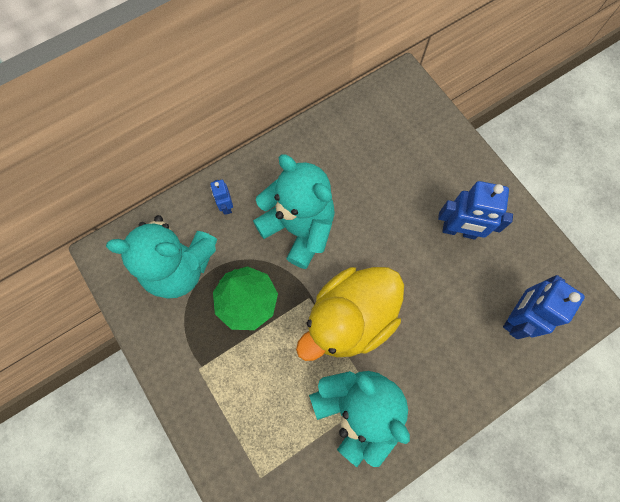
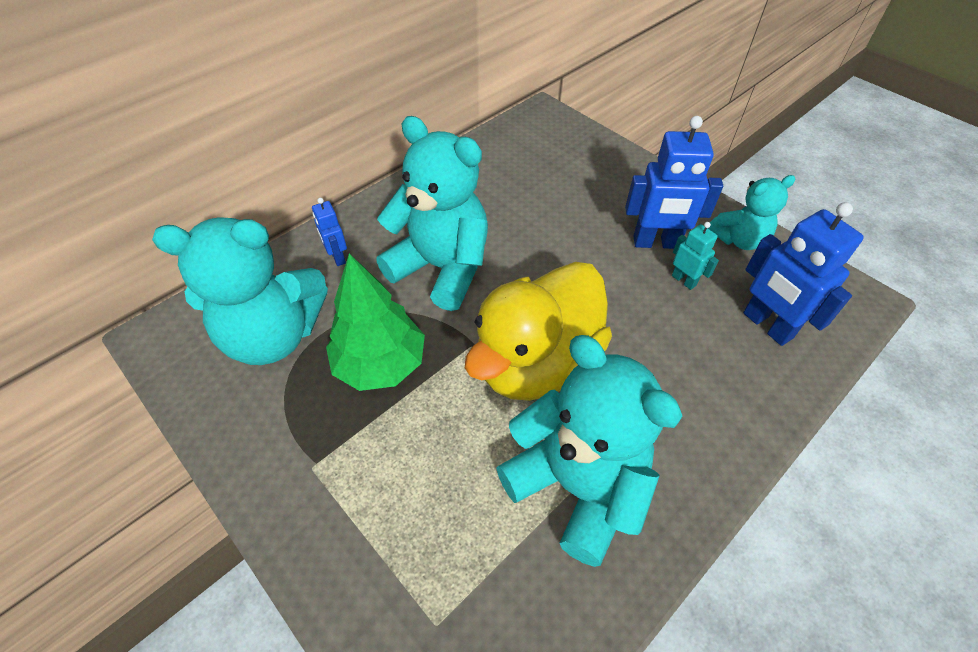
camera: 10 degrees left, 20 degrees down
blue robot [503,275,585,339] -> blue robot turned 60 degrees counterclockwise [743,202,864,346]
none -> turquoise robot [672,222,719,290]
none -> turquoise teddy bear [708,175,795,250]

